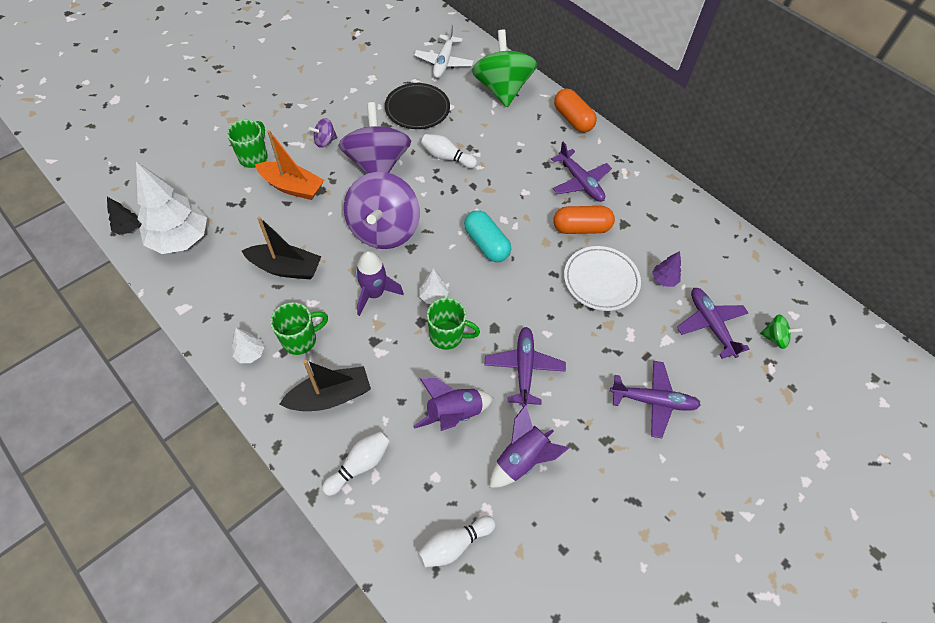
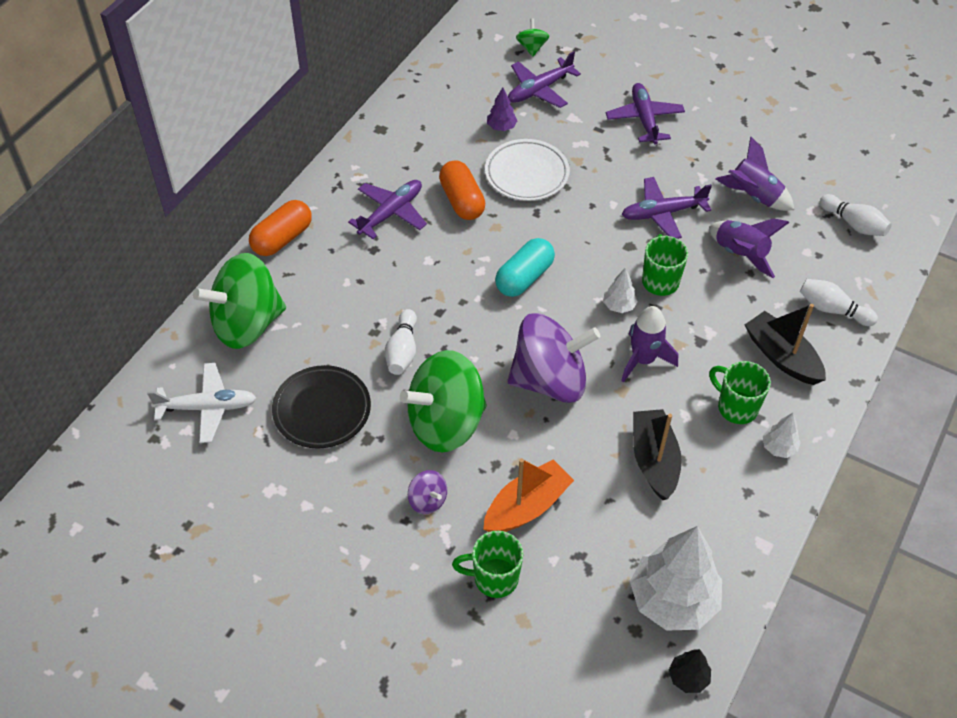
camera: 105 degrees left, 5 degrees down
orange boat [255,130,324,200] -> orange boat turned 45 degrees clockwise [483,458,574,532]
purple spinning top [338,102,411,174] -> green spinning top [400,350,487,453]

